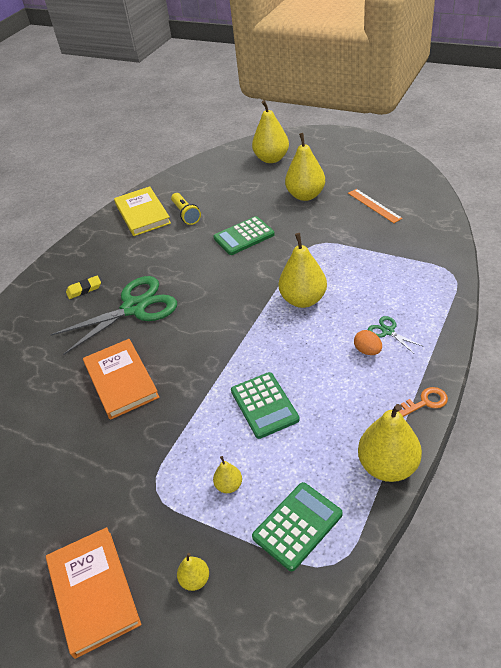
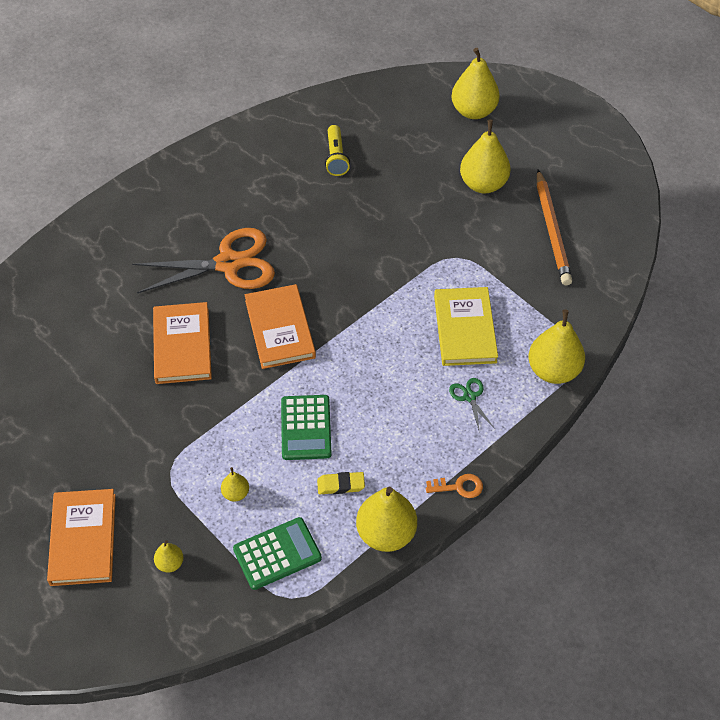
camera: 15 degrees right, 10 degrees up
green scissors [50,276,177,355] -> orange scissors [132,228,275,293]
yellow eraser [66,275,101,299] -> yellow eraser moved to [317,472,365,494]
yellow book [114,186,171,236] -> yellow book moved to [434,287,498,366]
green calculator [213,216,275,255] -> none
yellow pear [279,233,327,308] -> yellow pear moved to [529,309,585,384]
orange ruler [348,189,403,223] -> orange pencil [537,170,572,286]
orange egg [354,330,382,355] -> none
none -> orange book [245,284,316,369]

